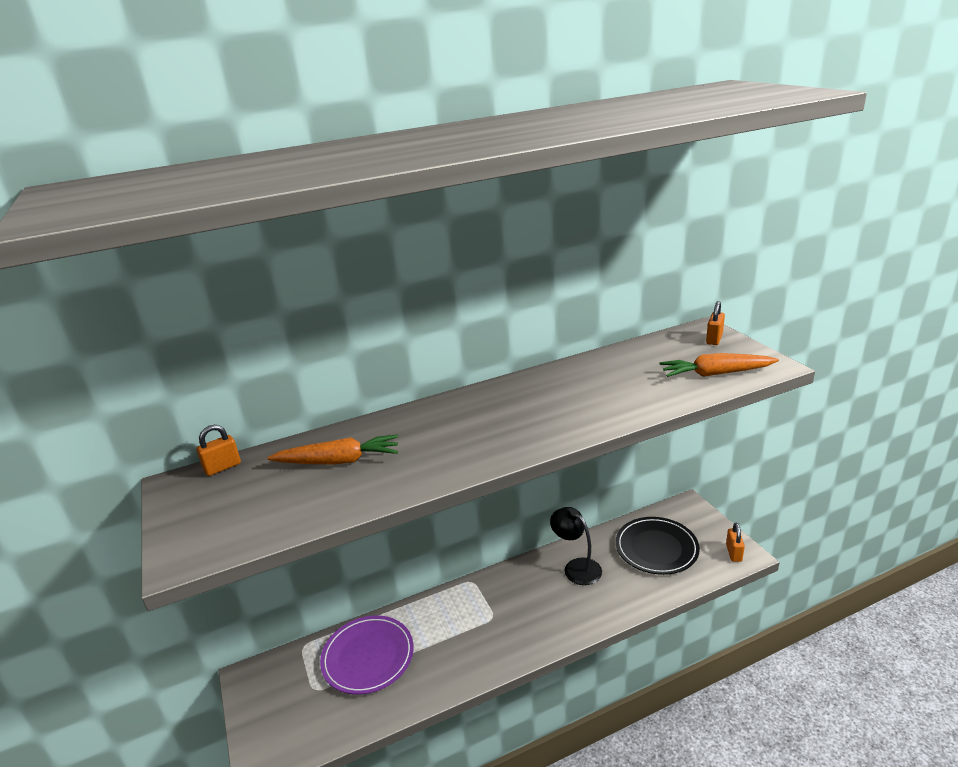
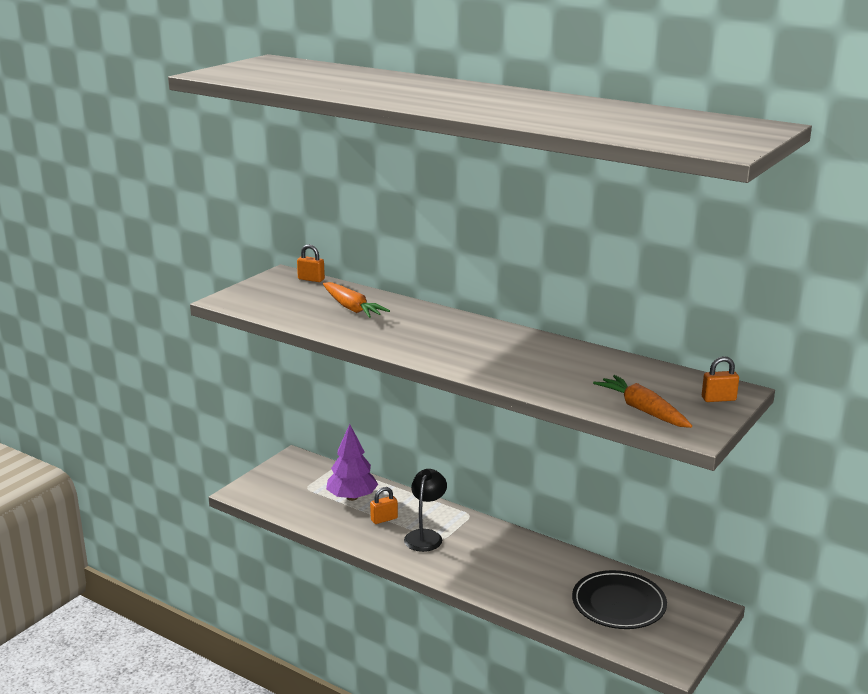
camera: 55 degrees right, 5 degrees down
purple plate [320,615,414,695] -> purple tree [326,424,378,501]
black lamp [550,507,602,585] -> black lamp moved to [404,469,447,552]
orange padlock [726,523,745,562] -> orange padlock moved to [370,487,398,524]

